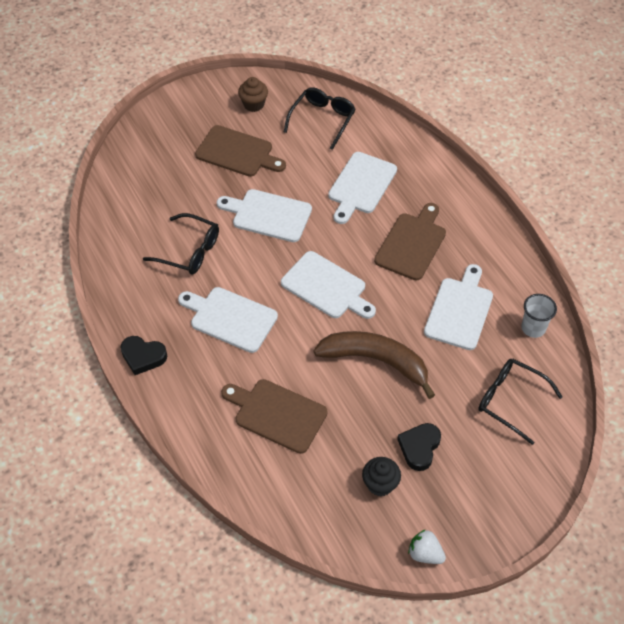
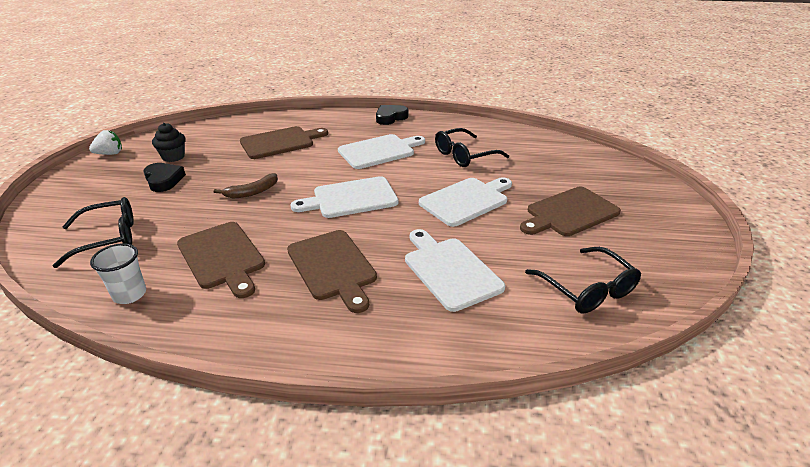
camera: 125 degrees right, 20 degrees down
brown cupcake [238,77,268,112] -> none
brown banana [314,331,435,399] -> brown banana [214,173,278,199], size x0.52
white cutting board [424,264,493,350] -> brown cutting board [177,222,265,298]

